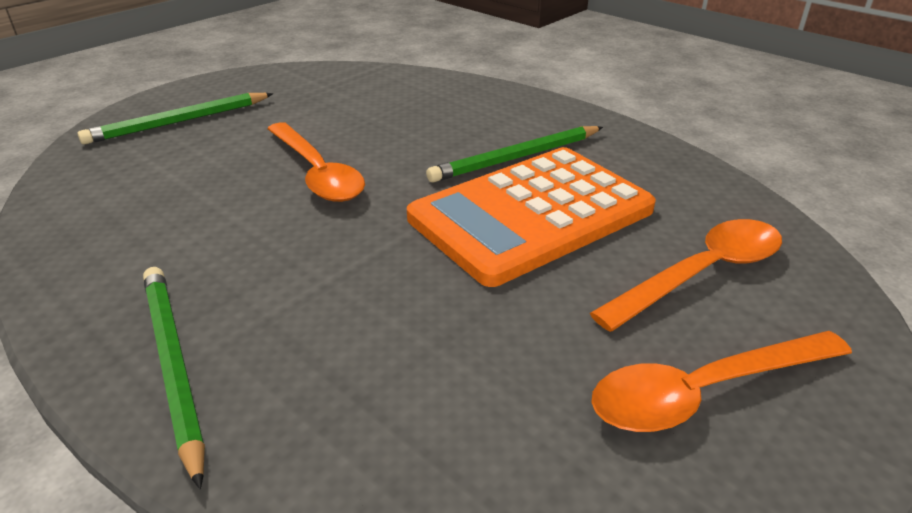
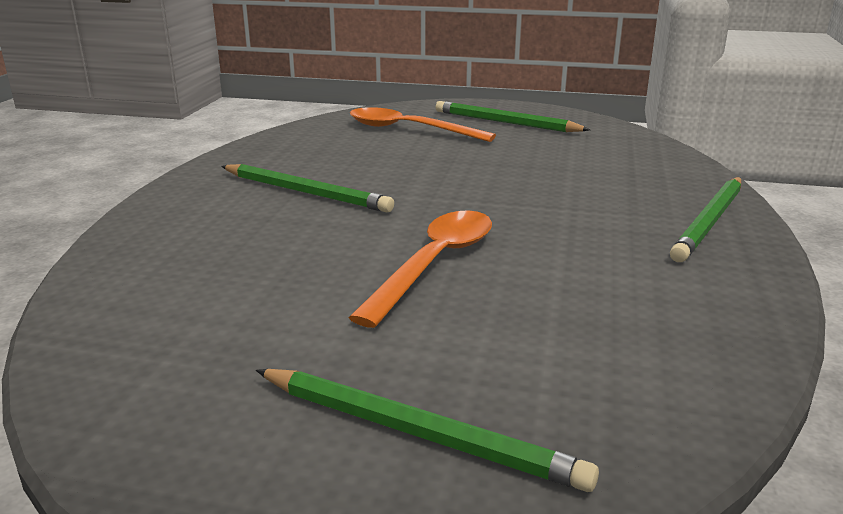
camera: 120 degrees left, 10 degrees down
orange calculator [407,147,656,287] -> none
orange spoon [591,331,852,432] -> green pencil [435,101,590,132]

